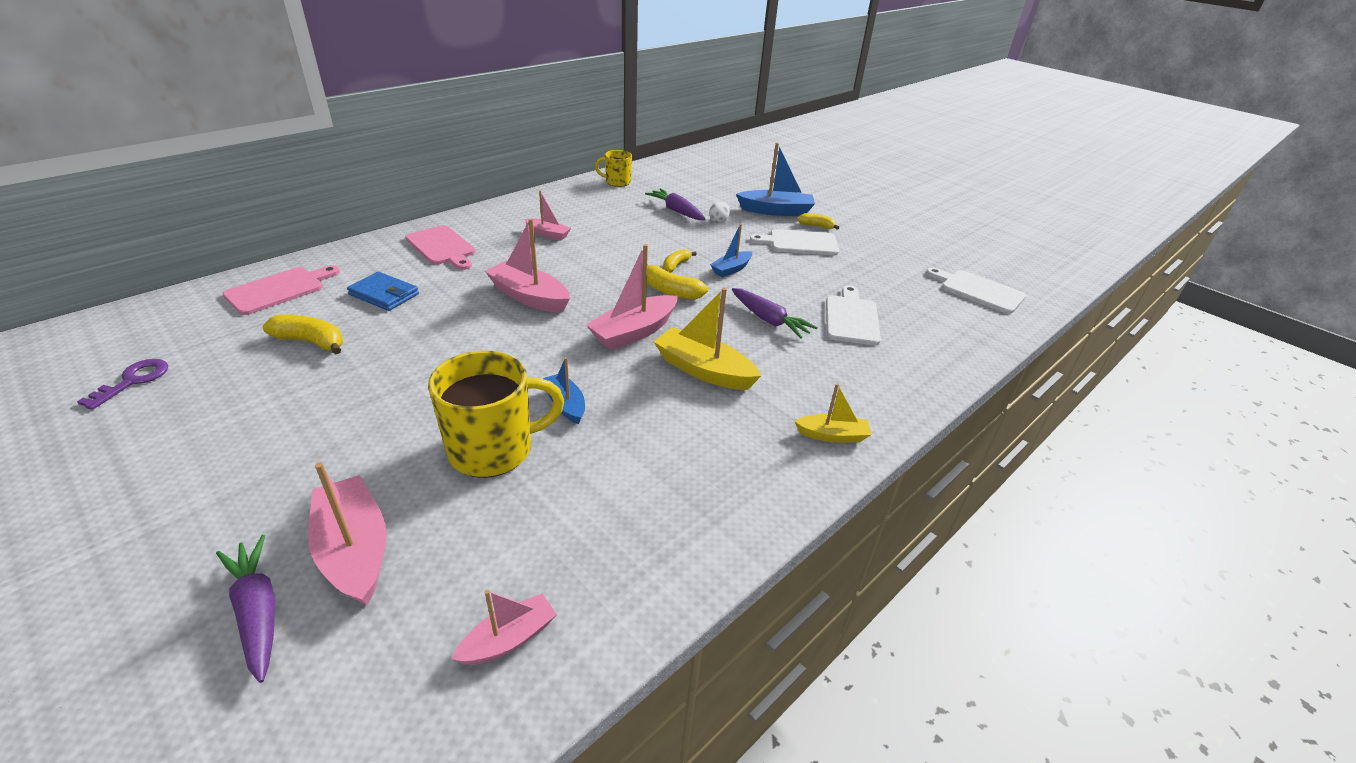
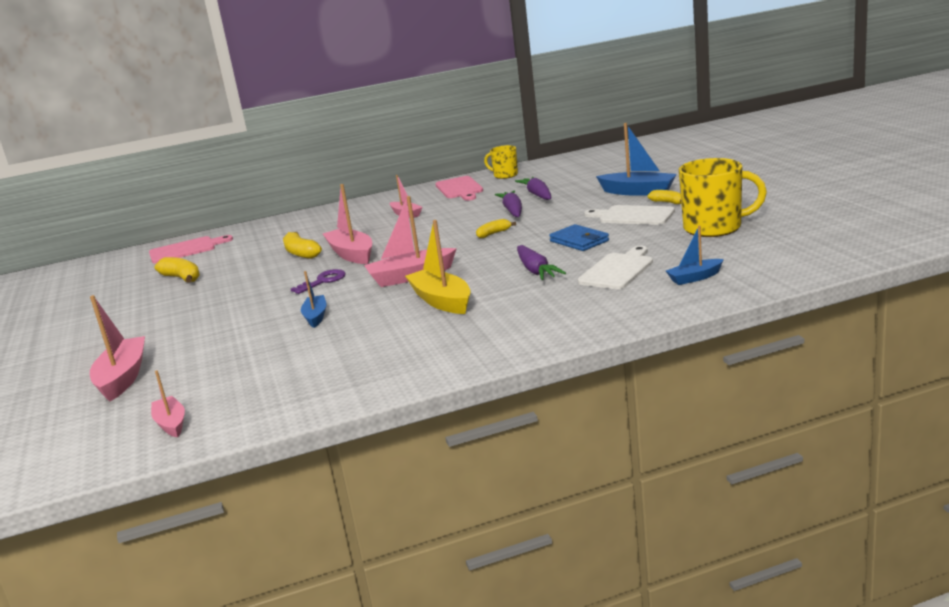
camera: 30 degrees right, 15 degrees down
purple key [77,359,168,410] -> purple key moved to [291,269,346,294]
purple carrot [216,535,275,683] -> purple carrot moved to [495,191,522,217]
blue wallet [347,272,419,311] -> blue wallet moved to [549,224,609,251]
pink cutting board [405,225,475,270] -> pink cutting board moved to [435,176,483,201]
yellow mug [428,351,565,478] -> yellow mug moved to [679,158,767,237]
pink boat [451,590,557,665] -> pink boat turned 105 degrees counterclockwise [151,370,185,437]
yellow banana [647,264,708,300] -> yellow banana moved to [283,232,322,259]
white egg [709,201,730,223] -> none
blue boat [710,224,752,277] -> blue boat moved to [666,225,724,285]
yellow boat [794,383,871,442] -> none
white cutting board [926,267,1026,314] -> none

